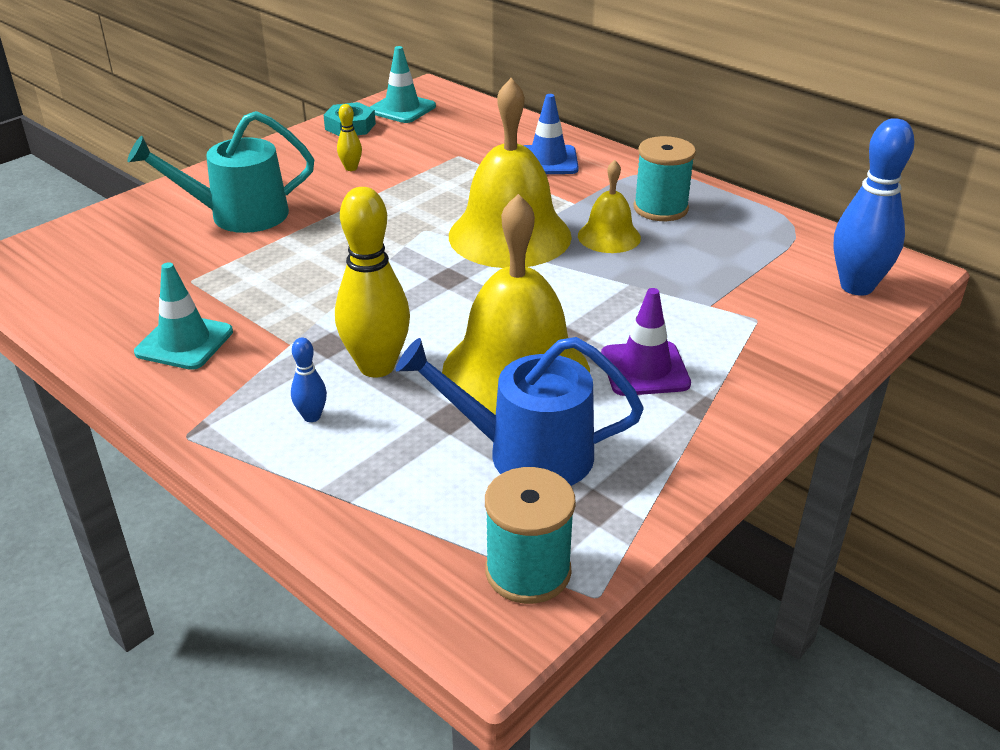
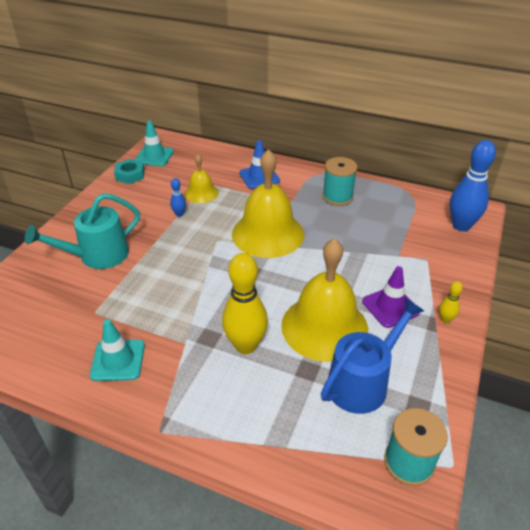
camera: 20 degrees left, 5 degrees up
blue bowling pin [291,337,327,422] -> blue bowling pin moved to [170,178,186,217]
yellow bowling pin [337,104,362,171] -> yellow bowling pin moved to [439,281,463,323]
blue watering can [396,337,644,486] -> blue watering can turned 150 degrees clockwise [321,298,424,414]
yellow bell [578,160,641,253] -> yellow bell moved to [185,154,218,203]

